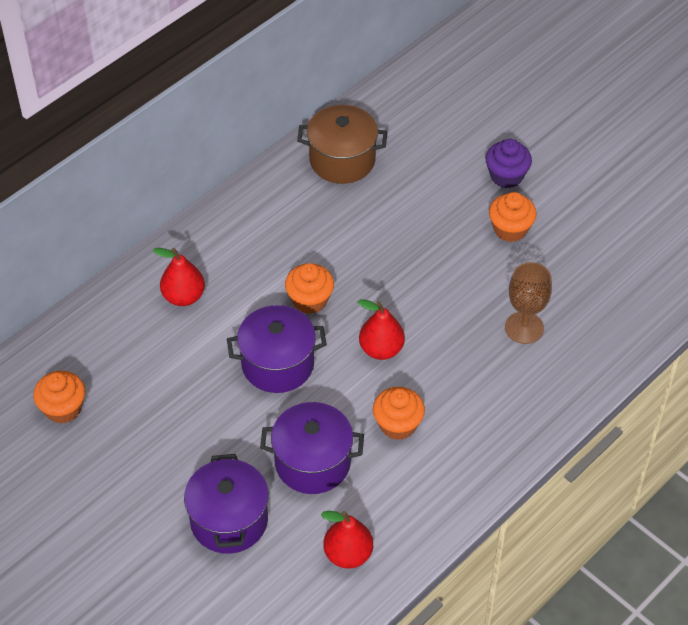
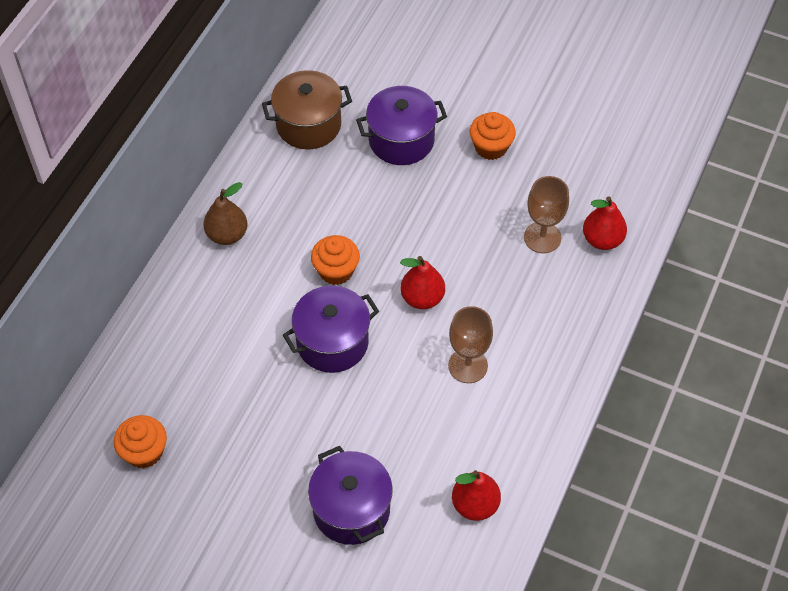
camera: 20 degrees left, 5 degrees up
red pear [153,248,205,306] -> red pear moved to [583,196,627,250]
purple pot [260,402,364,494] -> purple pot moved to [356,86,447,165]
orange cupcake [373,387,425,440] -> brown goblet [448,306,493,383]
purple cupcake [486,139,532,188] -> none
none -> brown pear [203,182,247,245]

